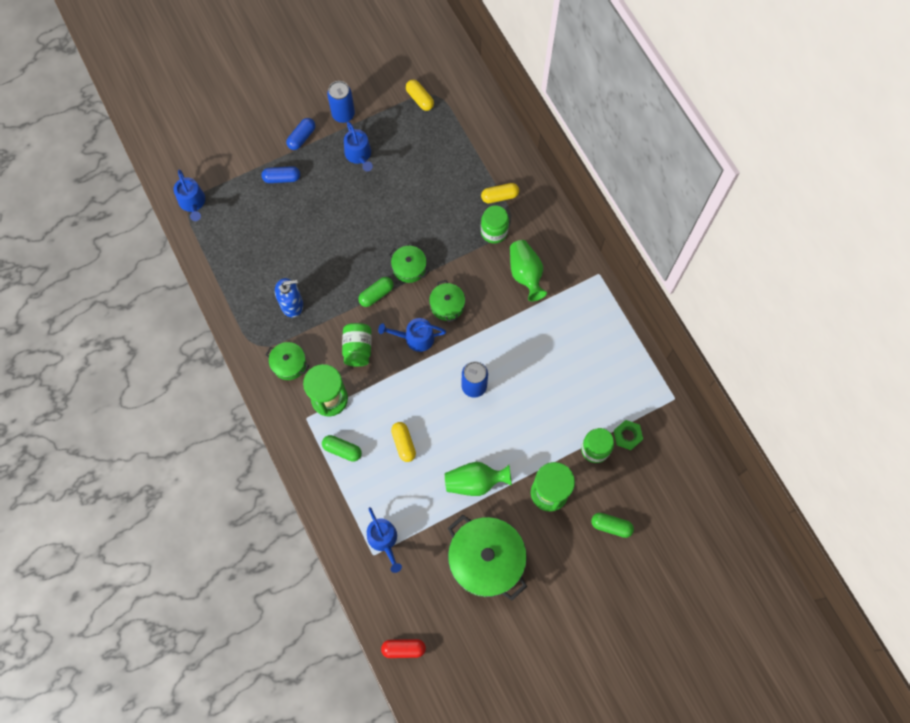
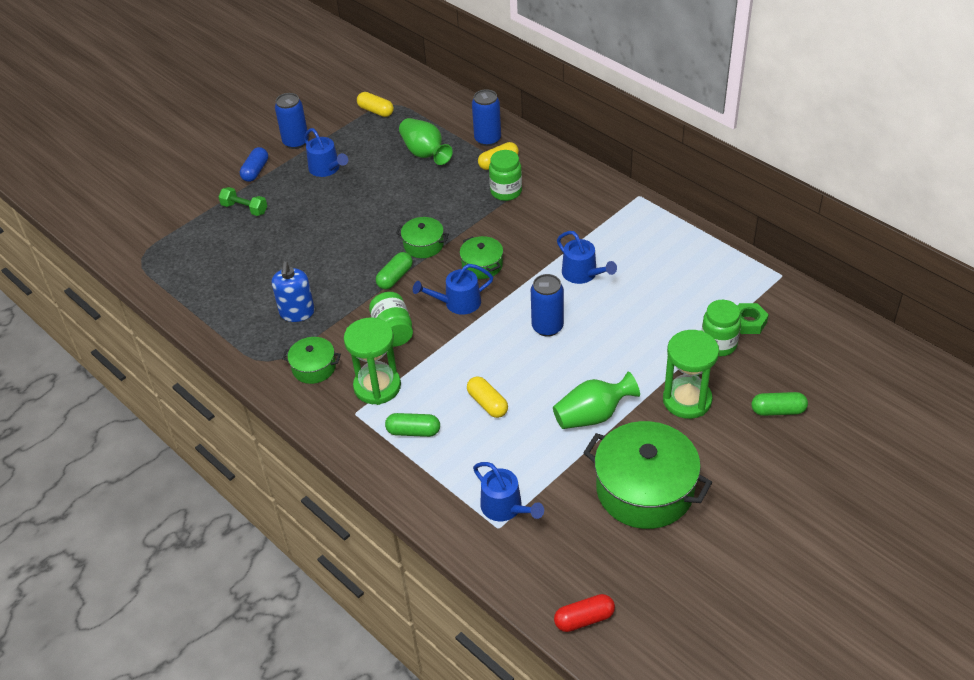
camera: 15 degrees left, 25 degrees down
blue watering can [174,169,205,221] -> blue watering can moved to [557,231,617,284]
blue capsule [262,166,300,183] -> green dumbbell [219,187,267,216]
blue soap dispenser [275,278,303,317] -> blue soap dispenser turned 120 degrees clockwise [272,261,315,322]
green vase [510,240,547,301] -> green vase moved to [399,118,453,165]
none -> blue can [472,89,501,146]

